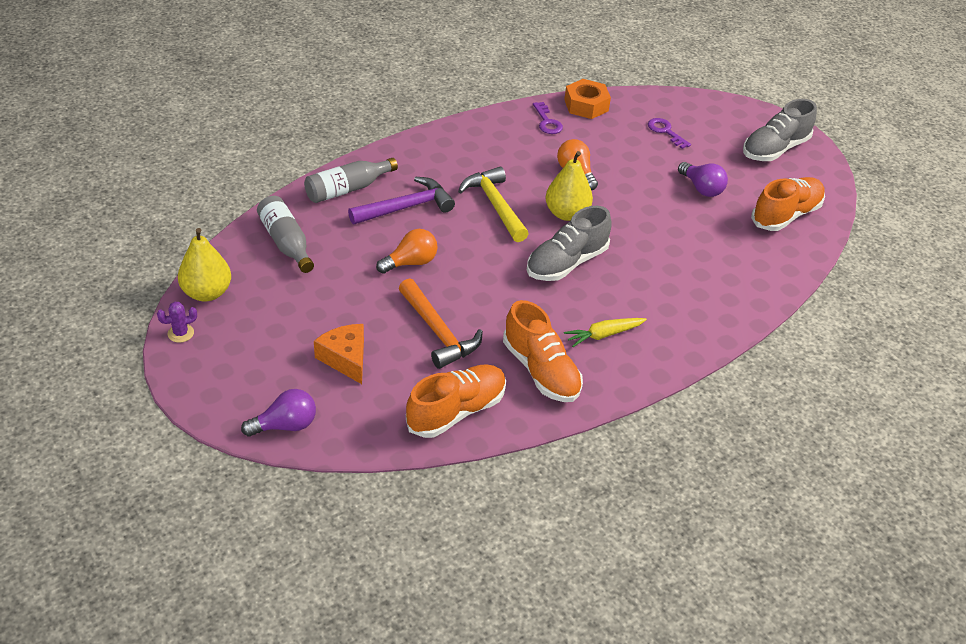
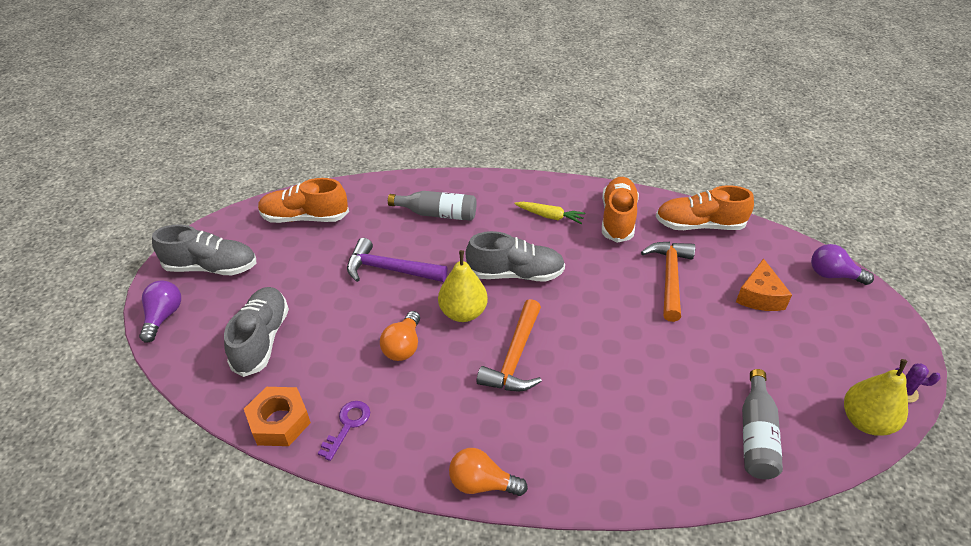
camera: 135 degrees left, 0 degrees up
grey bottle [304,158,398,203] -> grey bottle moved to [388,191,476,221]
purple hammer [348,177,455,224] -> purple hammer moved to [347,238,448,282]
orange light bulb [376,229,438,274] -> orange light bulb moved to [449,448,528,496]
yellow hammer [458,167,529,242] -> orange hammer [477,299,542,391]
purple key [648,118,691,149] -> grey shoe [224,287,289,377]
purple light bulb [678,162,728,197] -> purple light bulb moved to [139,280,181,343]

